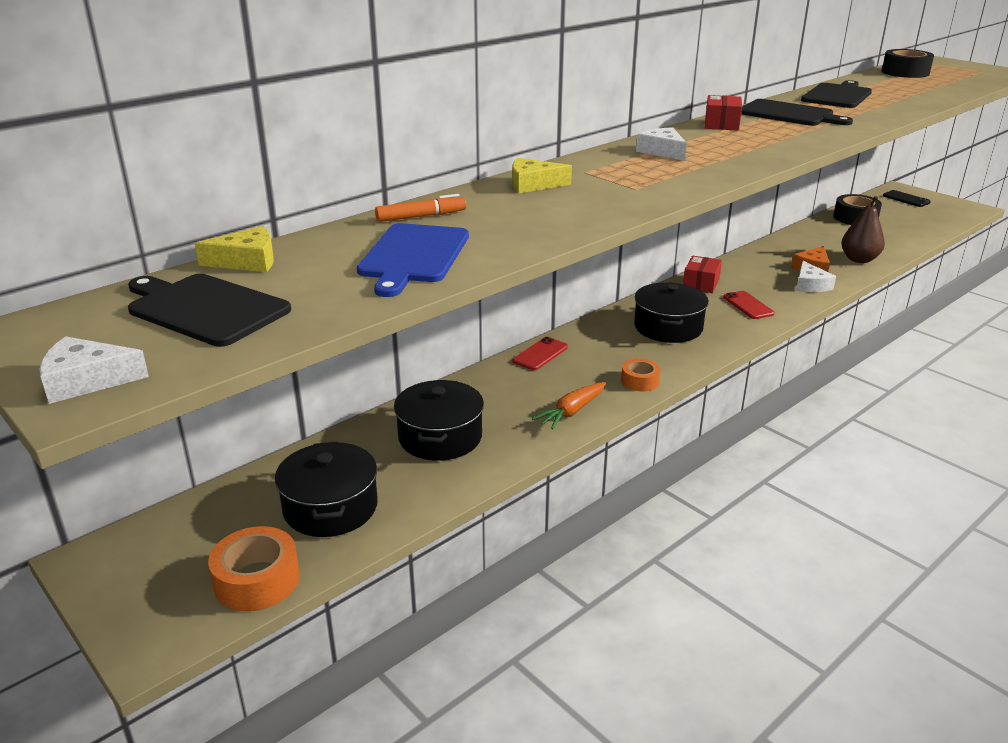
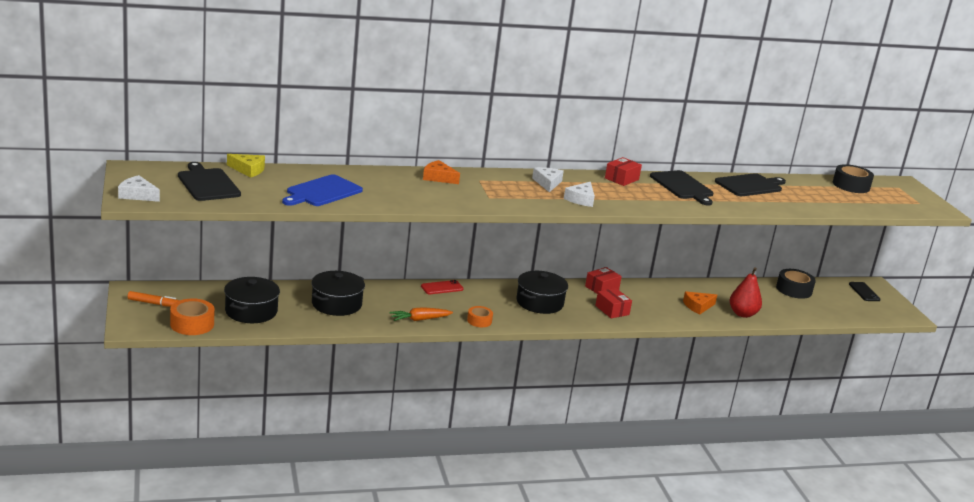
camera: 25 degrees right, 5 degrees down
orange marker [375,194,466,222] -> orange marker moved to [128,291,179,307]
yellow cheese [512,158,572,193] -> orange cheese [423,160,460,184]
red phone [723,291,775,319] -> red box [595,288,632,318]
white cheese [796,261,836,292] -> white cheese moved to [564,182,595,207]
brown pear [842,196,885,263] -> red pear [730,267,762,318]

